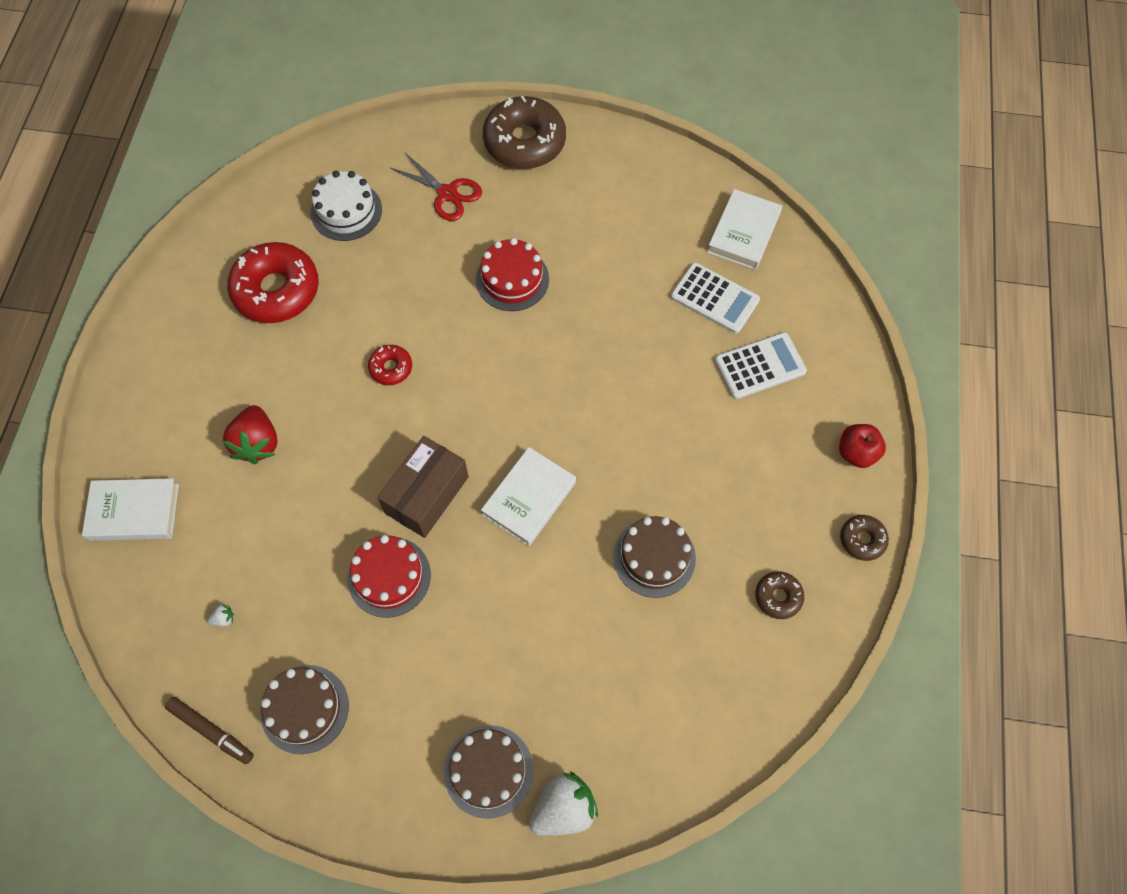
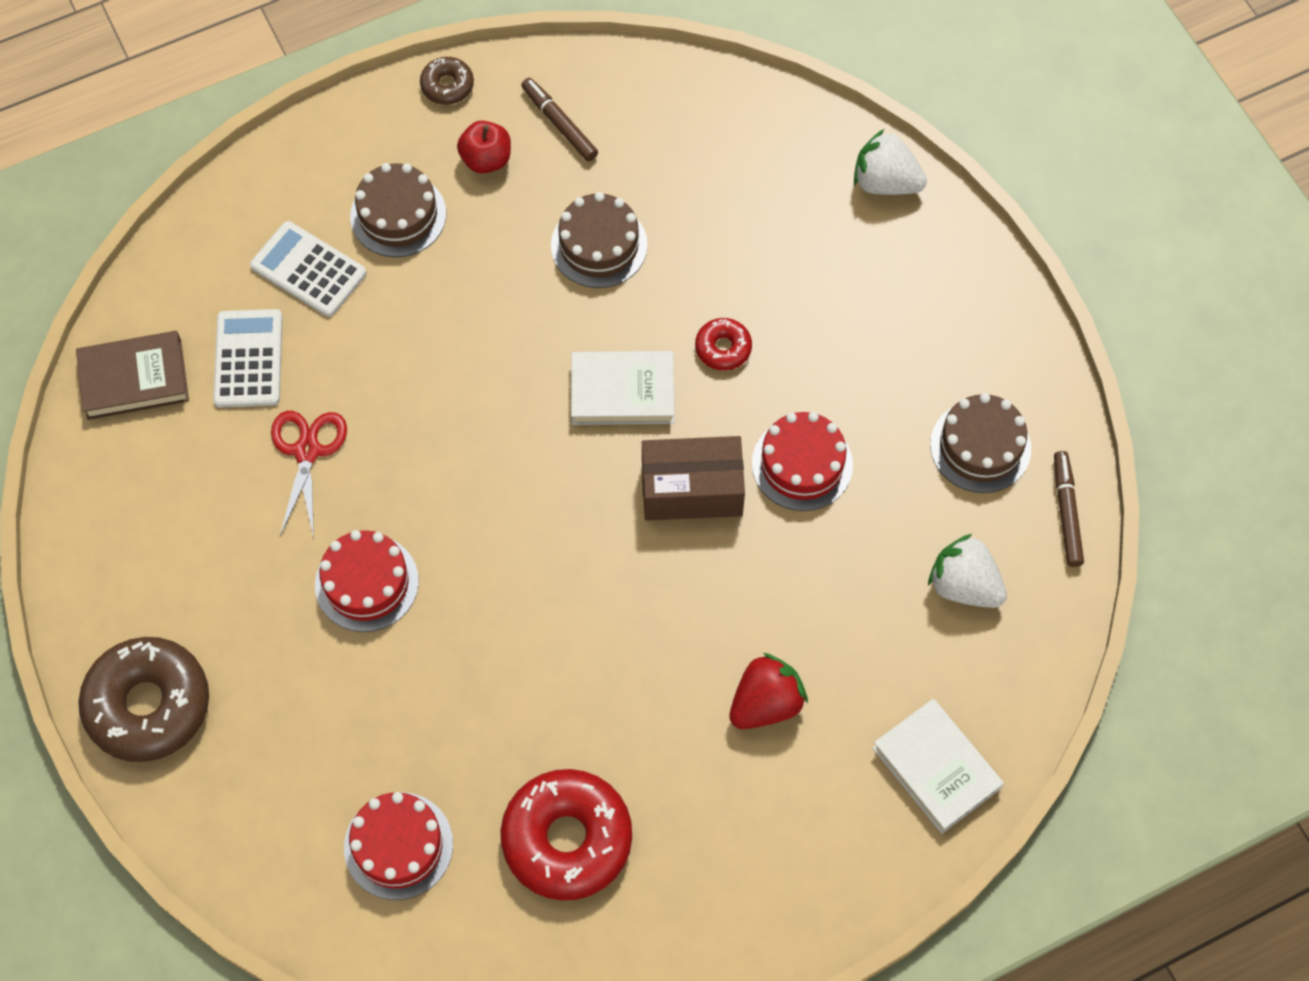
camera: 125 degrees left, 0 degrees up
white strawberry [207,604,234,626] -> white strawberry [928,534,1007,608], size x2.48
white cake [311,171,382,241] -> red cake [344,792,453,900]
red donut [368,345,412,385] -> red donut moved to [695,318,752,371]
red scissors [391,153,482,221] -> red scissors moved to [271,411,347,538]
brown cake [444,725,533,819] -> brown cake moved to [350,163,446,257]
white book [707,189,782,270] -> brown book [76,331,189,420]
brown donut [755,571,804,619] -> brown marker [521,78,598,162]
red apple [839,424,886,468] -> red apple moved to [457,120,511,174]

